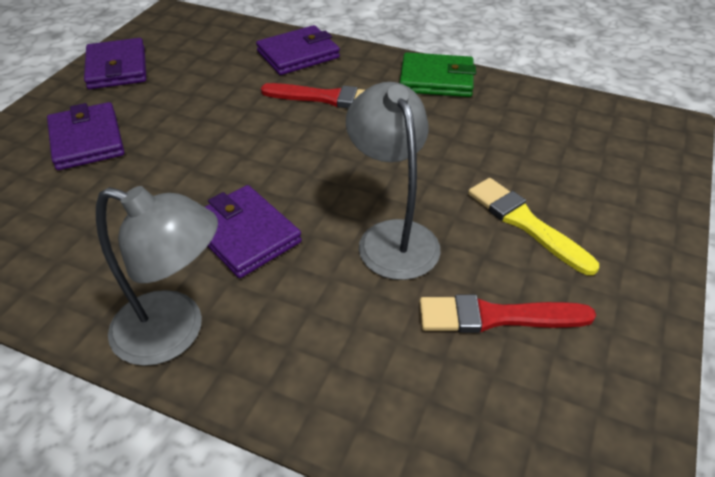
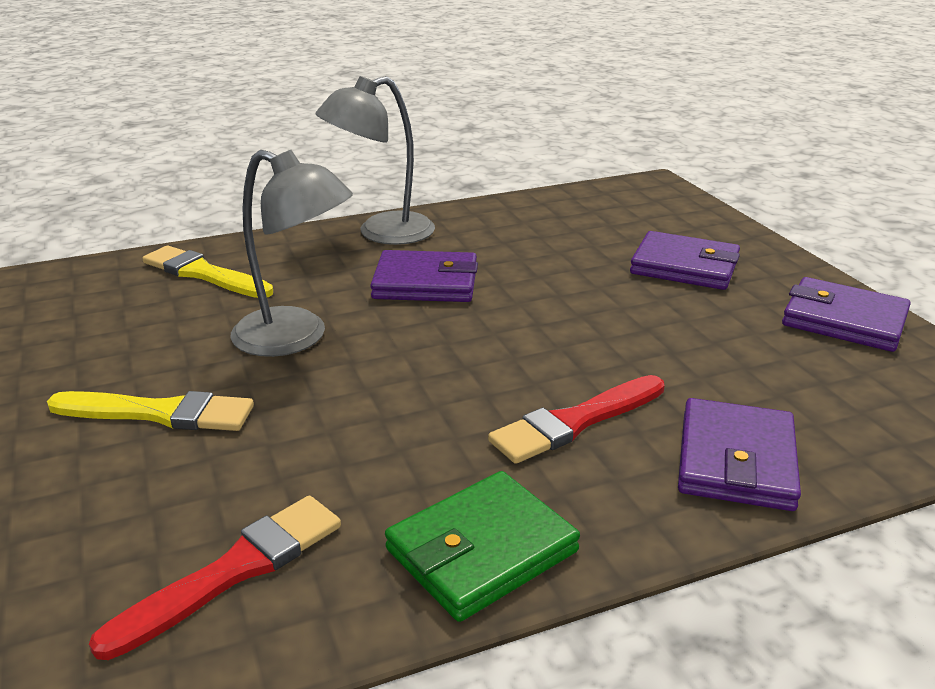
camera: 135 degrees right, 15 degrees down
red brush [420,294,596,333] -> red brush moved to [89,496,341,660]
none -> yellow brush [142,246,273,298]

